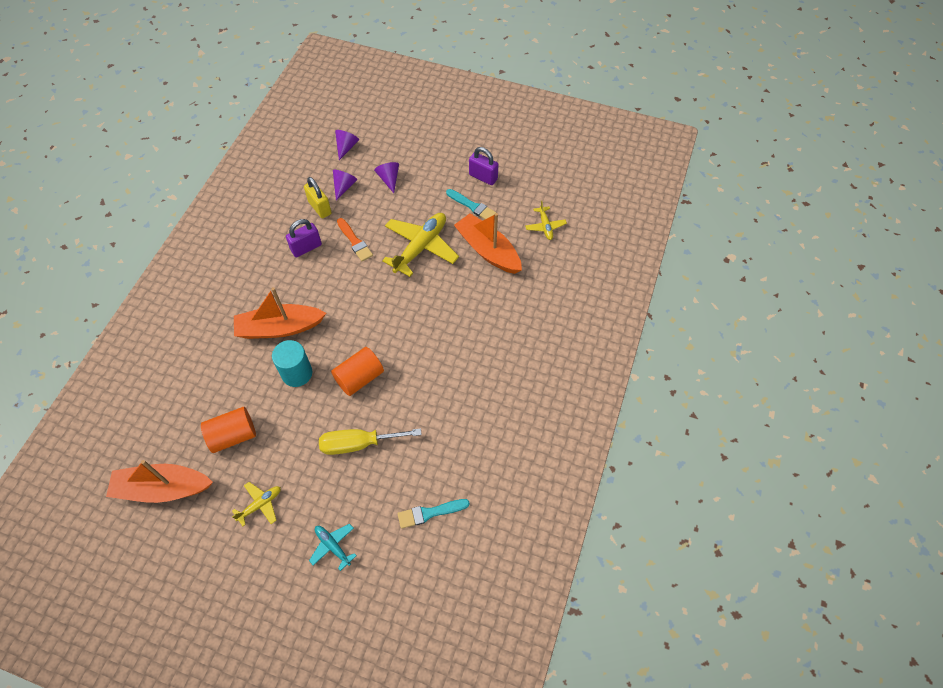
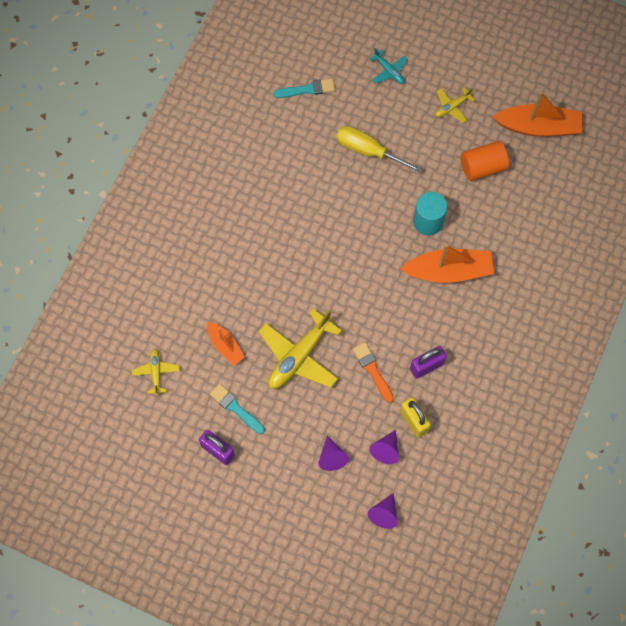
camera: 175 degrees left, 10 degrees up
yellow screwdriver [319,428,422,455] -> yellow screwdriver turned 150 degrees counterclockwise [336,126,422,173]
orange cylinder [331,347,384,396] -> none
orange boat [454,213,522,274] -> orange boat [207,322,245,365], size x0.56

